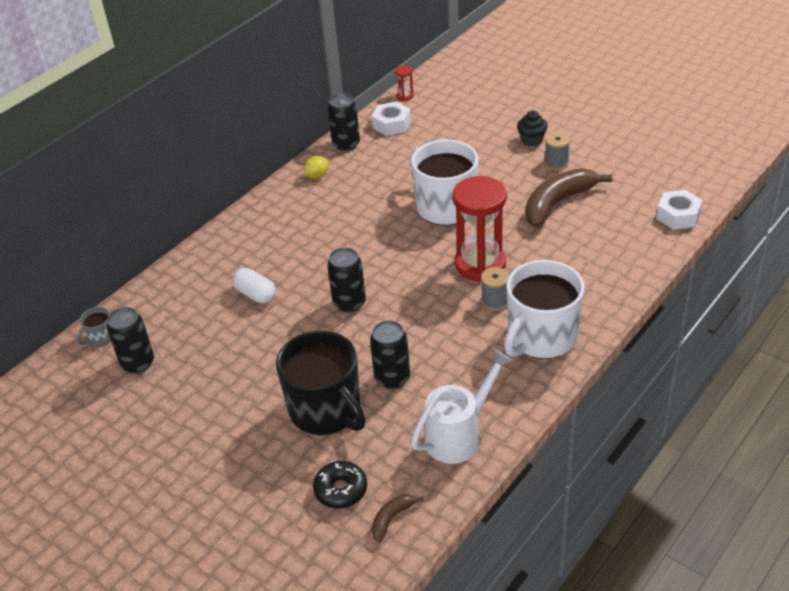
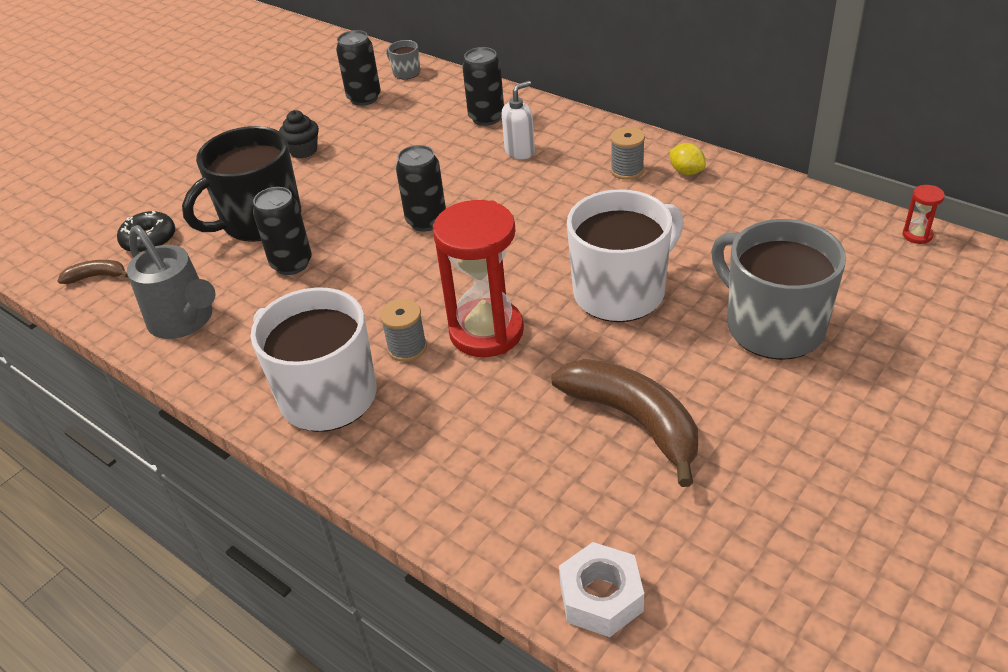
camera: 90 degrees right, 0 degrees up
white capsule [233,268,275,303] -> none
black can [328,93,360,152] -> black can moved to [462,47,504,126]
white nut [372,102,411,136] -> none
brown banana [372,494,424,542] -> brown banana turned 45 degrees counterclockwise [58,260,128,284]
white watering can [411,349,513,464] -> grey watering can [127,225,216,339]
black cupcake [517,111,548,147] -> black cupcake moved to [279,110,319,158]
grey spool [545,132,570,170] -> grey spool moved to [611,127,645,180]
none -> white soap dispenser [502,81,535,159]
none -> grey mug [711,219,846,360]

